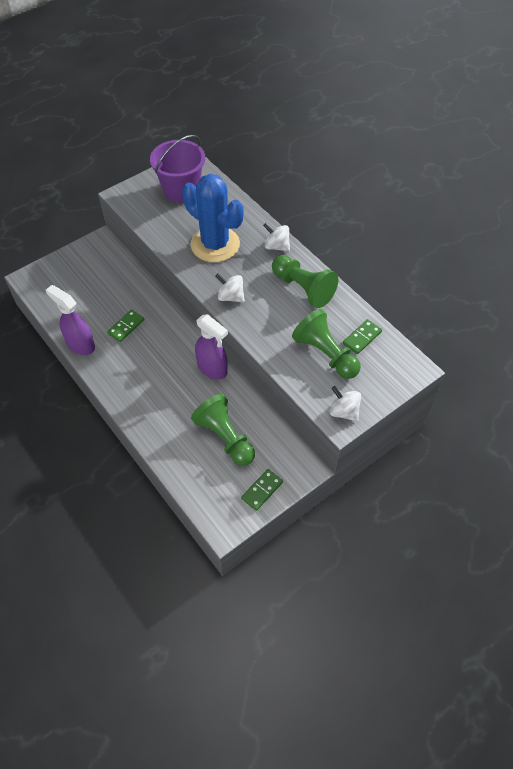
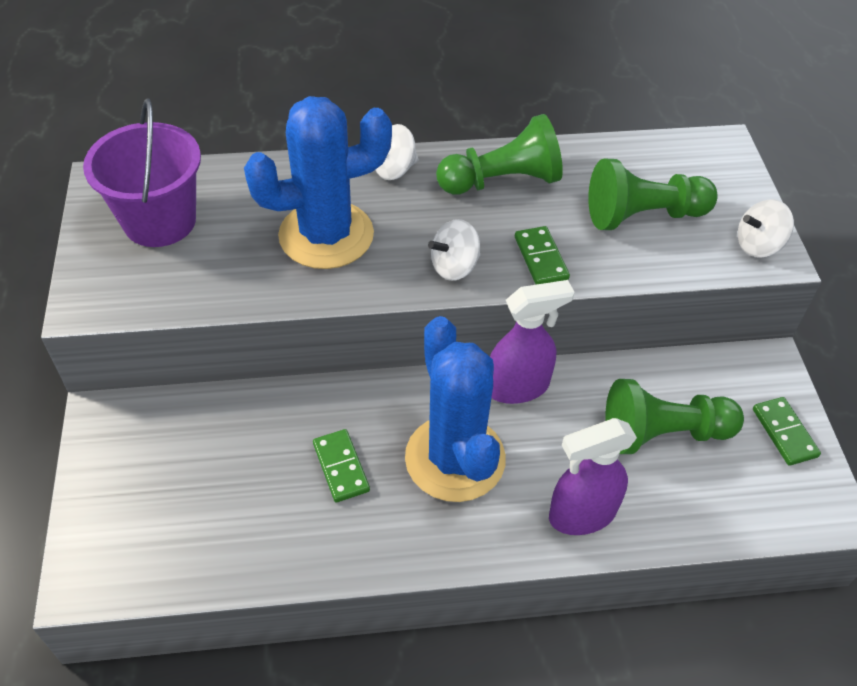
camera: 60 degrees left, 5 degrees down
purple spray bottle [46,285,95,355] -> purple spray bottle moved to [549,418,637,535]
green domino [343,319,382,354] -> green domino moved to [515,226,570,285]
none -> blue cactus [405,316,506,502]

